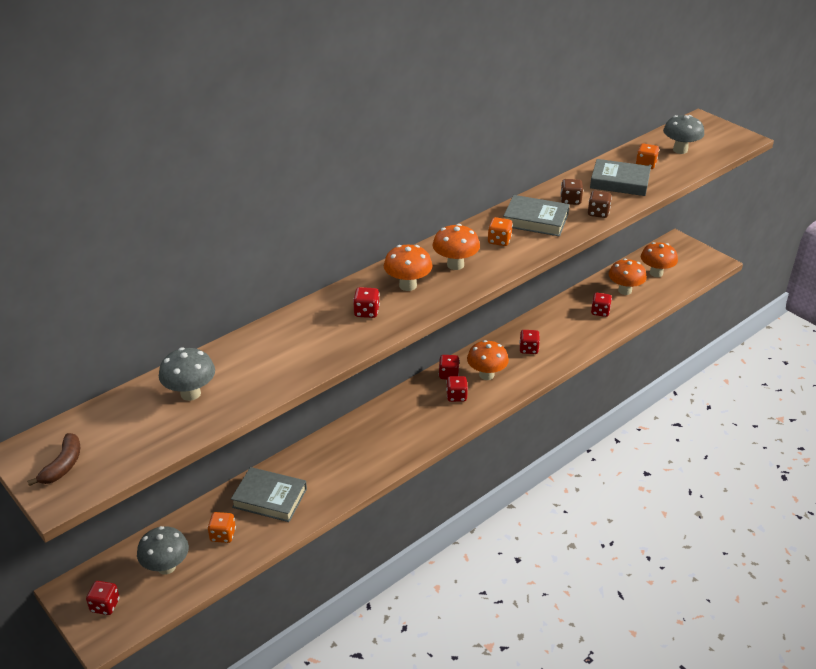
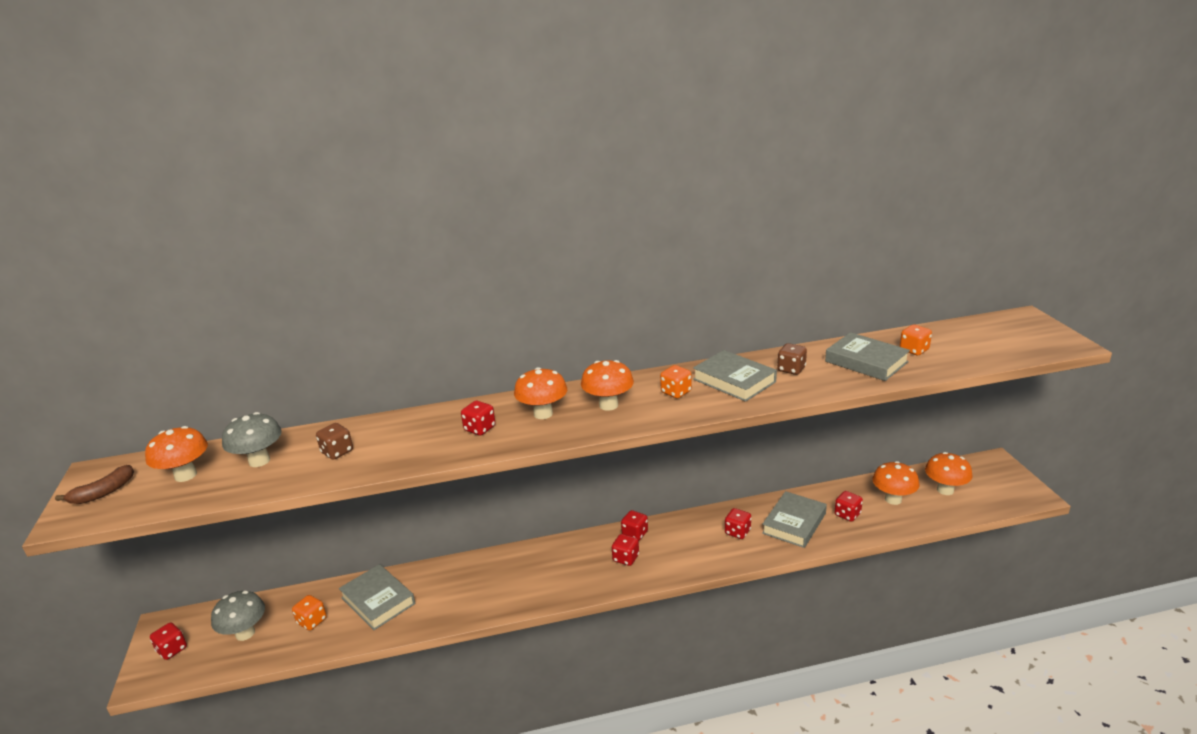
camera: 30 degrees right, 10 degrees down
orange mushroom [467,340,509,380] -> orange mushroom moved to [145,426,208,482]
brown dice [588,190,612,218] -> brown dice moved to [316,423,353,460]
grey mushroom [663,115,704,154] -> none
none -> grey book [762,491,827,548]

